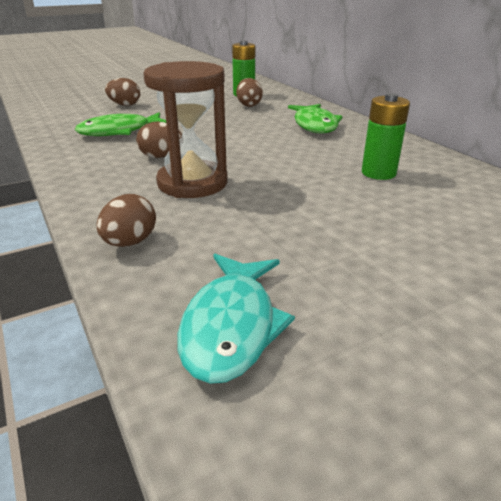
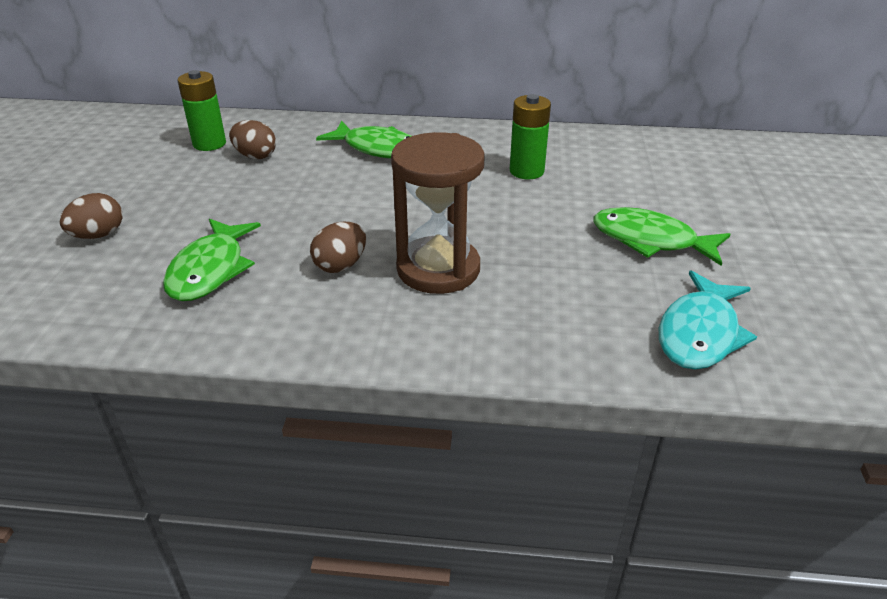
camera: 55 degrees left, 5 degrees up
brown egg [97,194,156,247] -> none
turquoise fish [177,254,295,384] -> turquoise fish turned 75 degrees clockwise [659,270,757,370]
none -> green fish [593,207,731,266]

